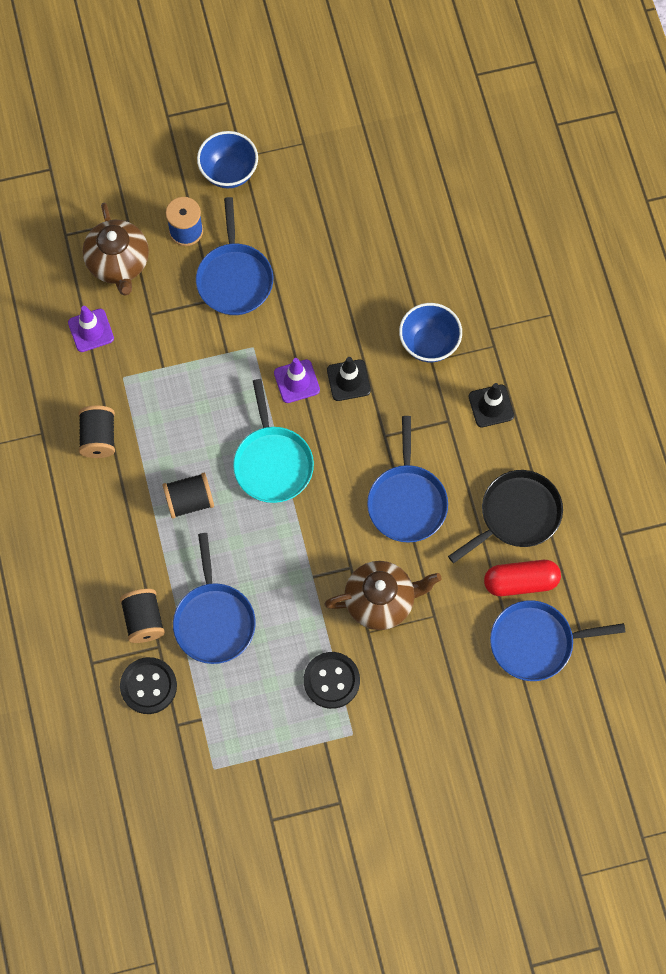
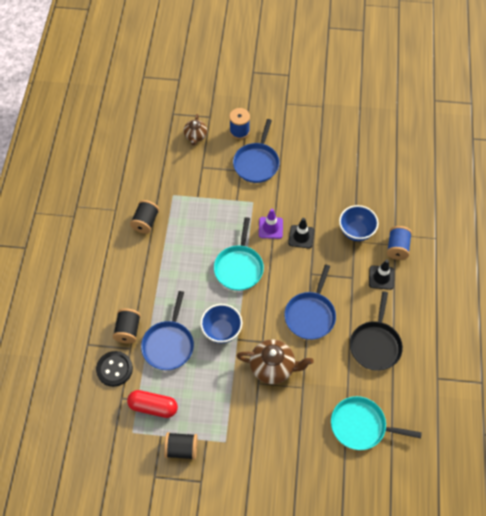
camera: 20 degrees right, 10 degrees down
purple traffic cone [68,306,114,352] -> none
brown teapot [83,203,149,296] -> brown teapot [184,114,207,146], size x0.62
black spool [163,473,214,519] -> black spool moved to [164,432,198,460]
blue bowl [197,131,258,188] -> blue bowl moved to [200,304,242,343]
black button [304,652,360,709] -> none
black pan [448,470,563,563] -> black pan turned 120 degrees clockwise [350,291,403,371]
red capsule [484,560,561,596] -> red capsule moved to [127,390,178,418]
blue pan [490,600,626,681] -> turquoise pan [331,396,422,450]
none -> blue spool [387,226,412,260]

